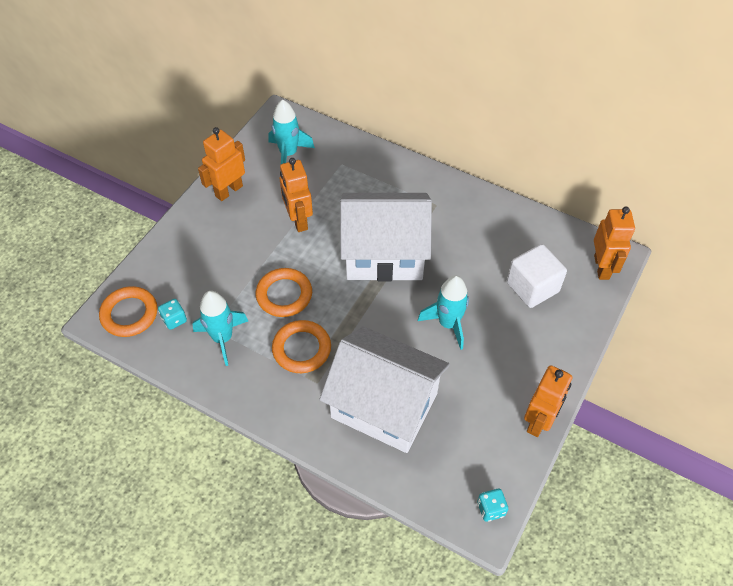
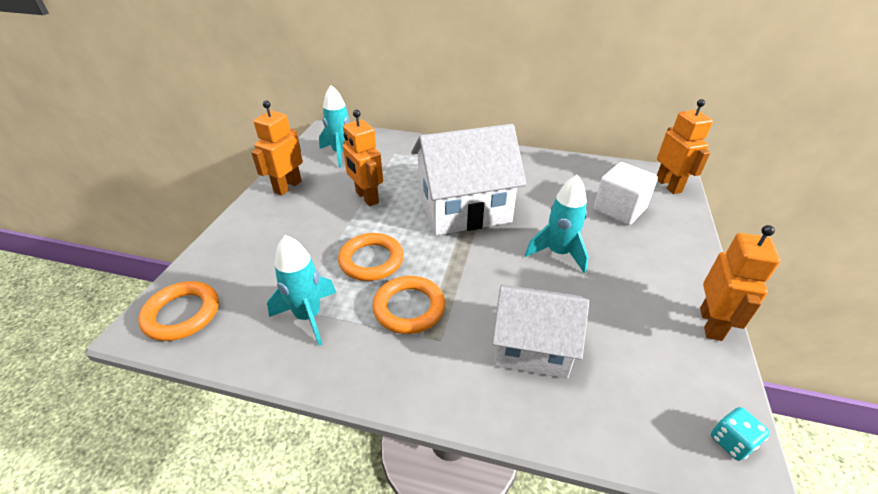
camera: 15 degrees left, 15 degrees down
turquoise dice [158,299,187,330] -> none
white house [319,326,450,453] -> white house [492,284,589,379], size x0.66

